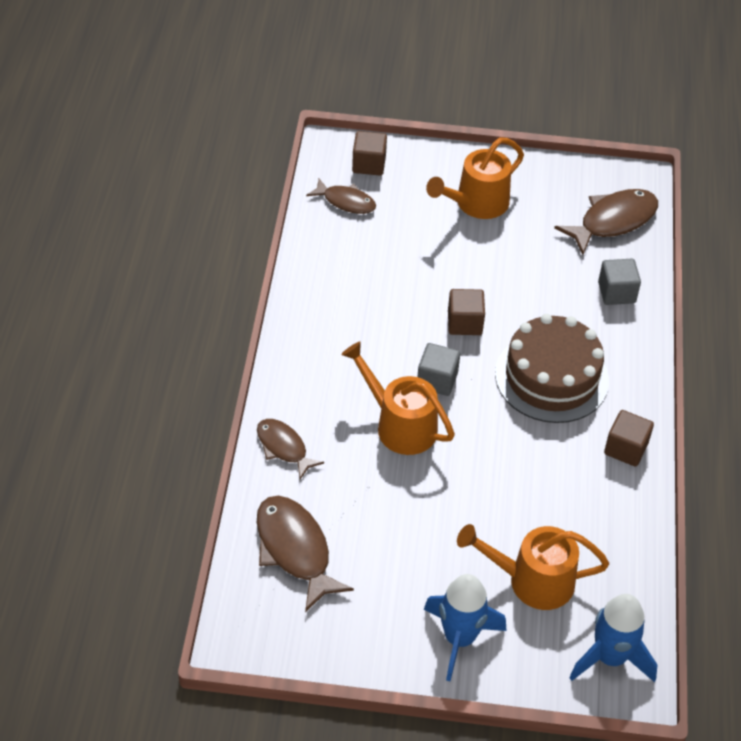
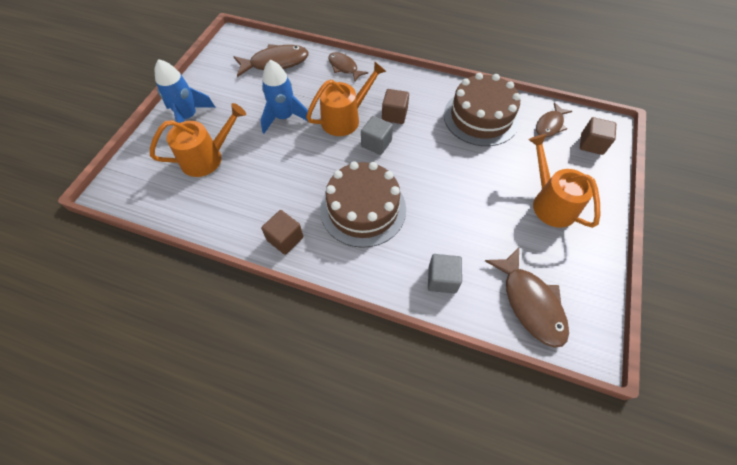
camera: 105 degrees right, 10 degrees up
brown fish [257,419,324,479] -> brown fish turned 105 degrees counterclockwise [328,52,368,81]
brown cube [448,289,485,335] -> brown cube moved to [382,89,409,124]
orange watering can [457,524,609,610] -> orange watering can turned 45 degrees clockwise [150,103,246,177]
blue rocket [569,594,658,682] -> blue rocket moved to [260,60,308,134]
none -> brown cake [444,73,521,146]

